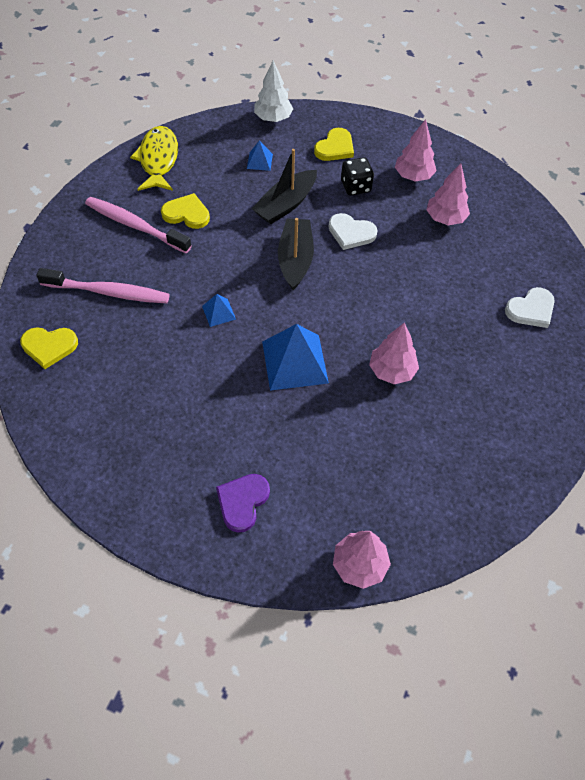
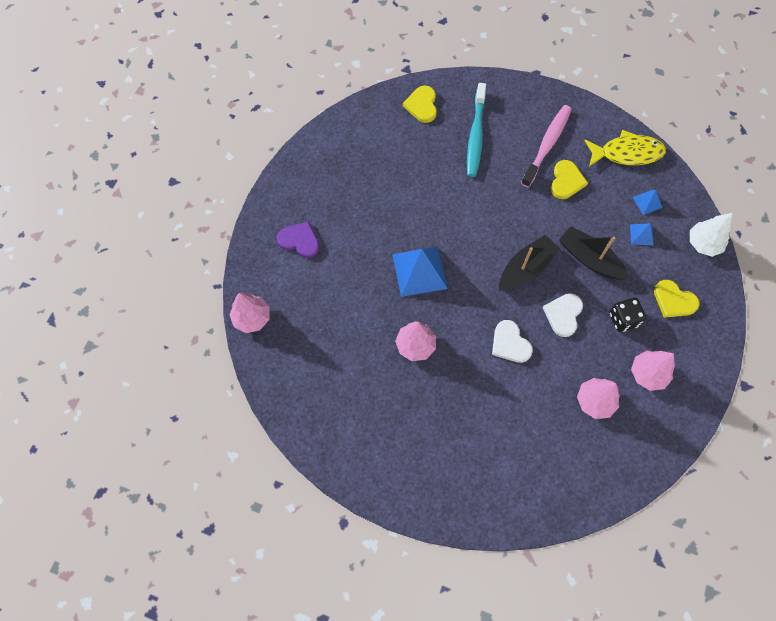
camera: 90 degrees right, 10 degrees up
pink toothbrush [36,268,170,303] -> turquoise toothbrush [467,83,486,177]
blue pyramid [202,294,236,327] -> blue pyramid moved to [633,190,662,215]
black boat [278,218,314,290] -> black boat turned 45 degrees counterclockwise [499,235,560,291]
white heart [505,287,555,328] -> white heart moved to [492,320,533,363]

